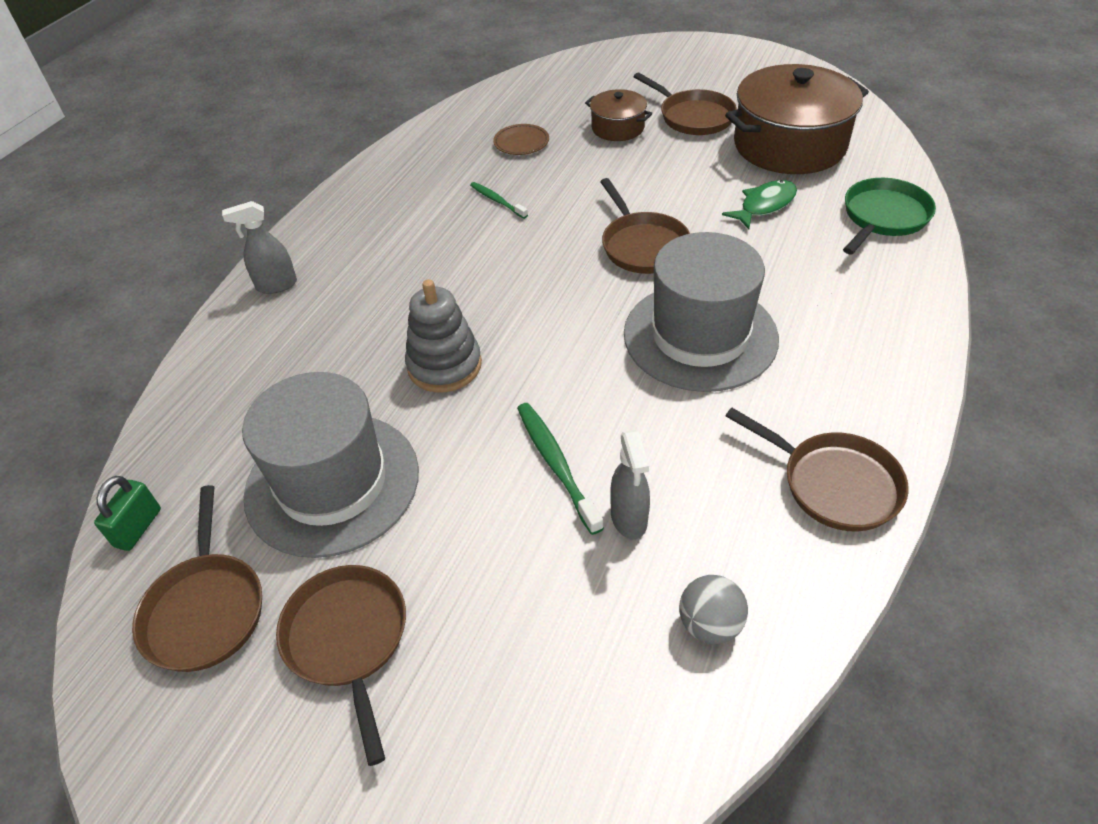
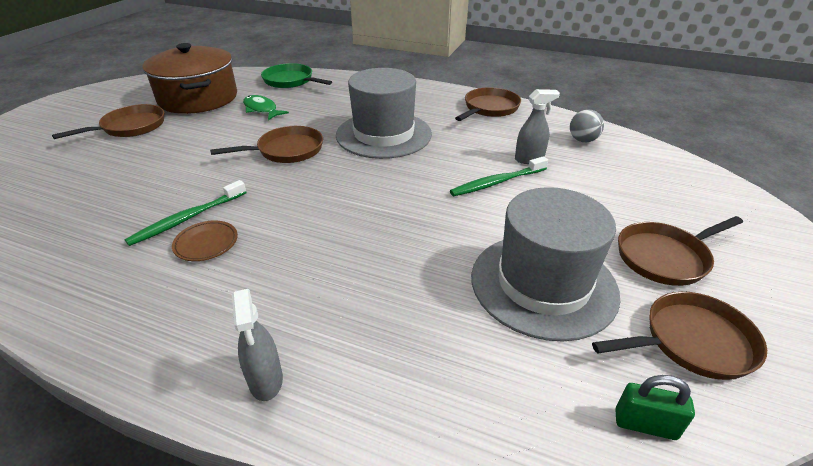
camera: 95 degrees left, 10 degrees down
grey stacking toy [405,279,482,392] -> none
green toothbrush [470,182,528,219] -> green toothbrush [124,180,246,246], size x1.58
brown plate [493,124,549,155] -> brown plate moved to [172,220,238,261]
brown pot [585,89,653,141] -> none

